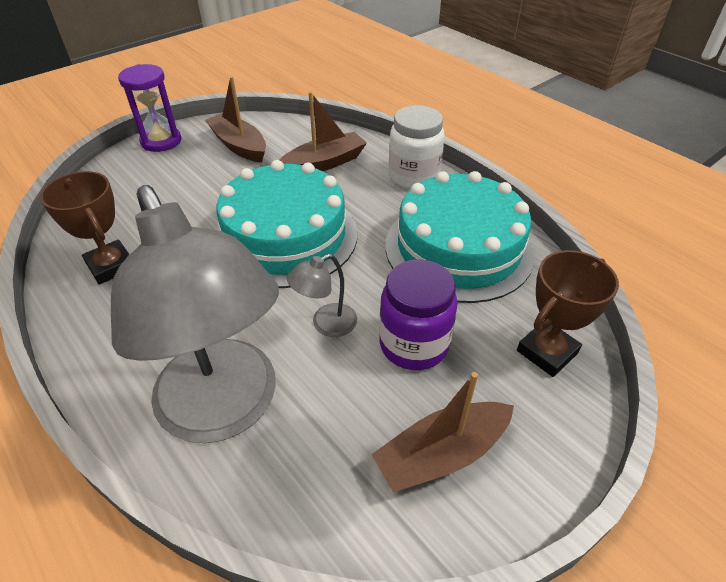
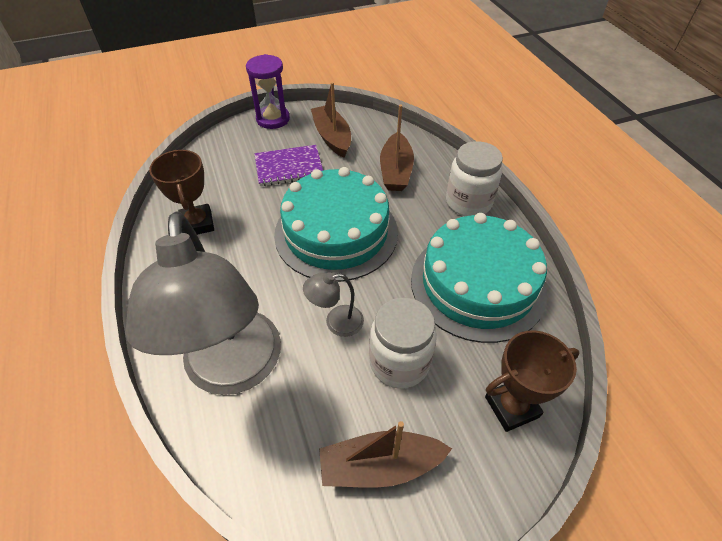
camera: 20 degrees right, 5 degrees up
brown boat [280,92,367,171] -> brown boat turned 105 degrees clockwise [380,104,414,191]
purple jar [379,259,458,370] -> white jar [369,298,437,389]
none -> purple notebook [255,145,323,186]

